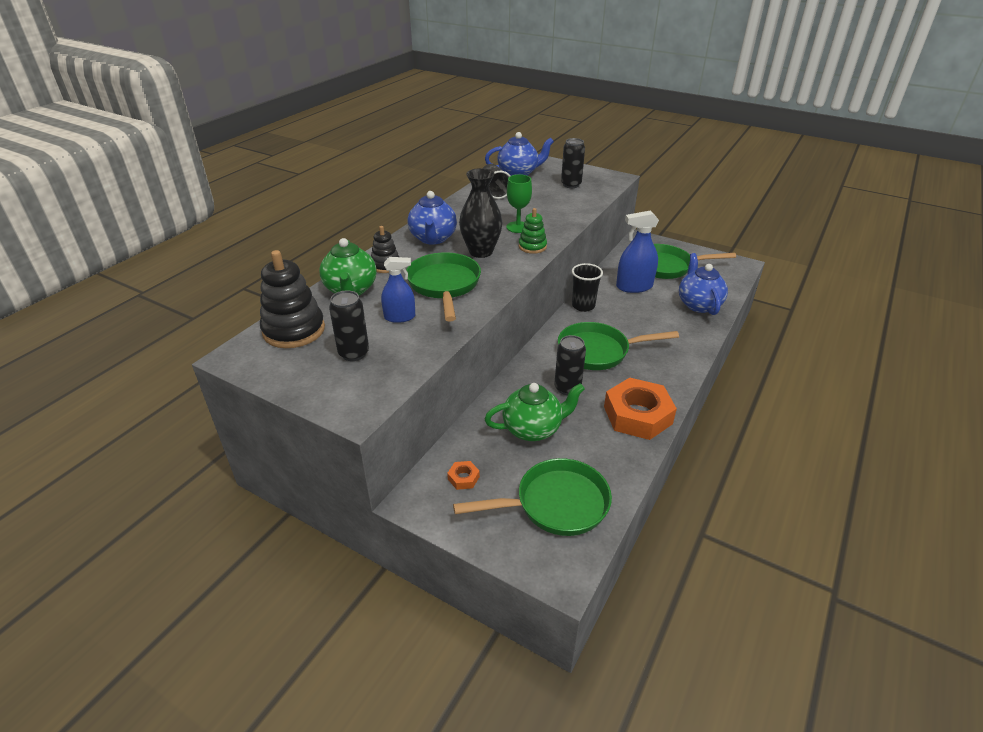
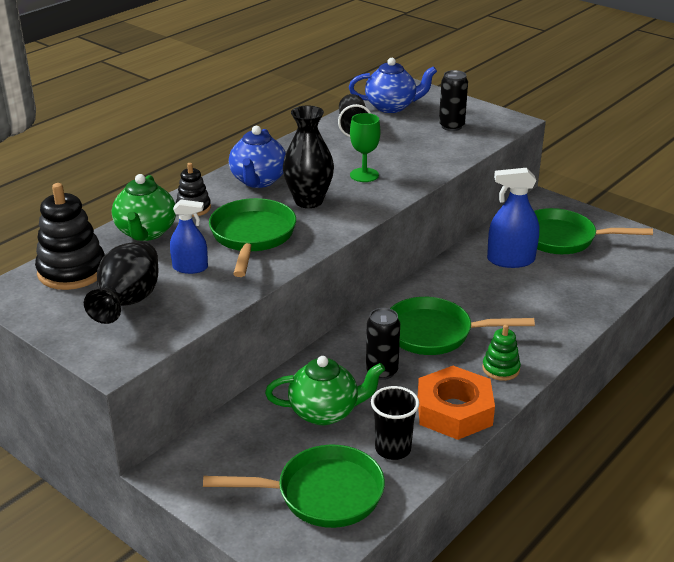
camera: 10 degrees right, 5 degrees down
black can [329,290,369,361] -> black vase [84,241,158,324]
orange nut [447,461,480,490] -> none
green stacking toy [519,208,547,254] -> green stacking toy moved to [482,324,521,381]
black cup [572,263,603,312] -> black cup moved to [371,386,419,460]
blue teapot [679,253,728,315] -> none

